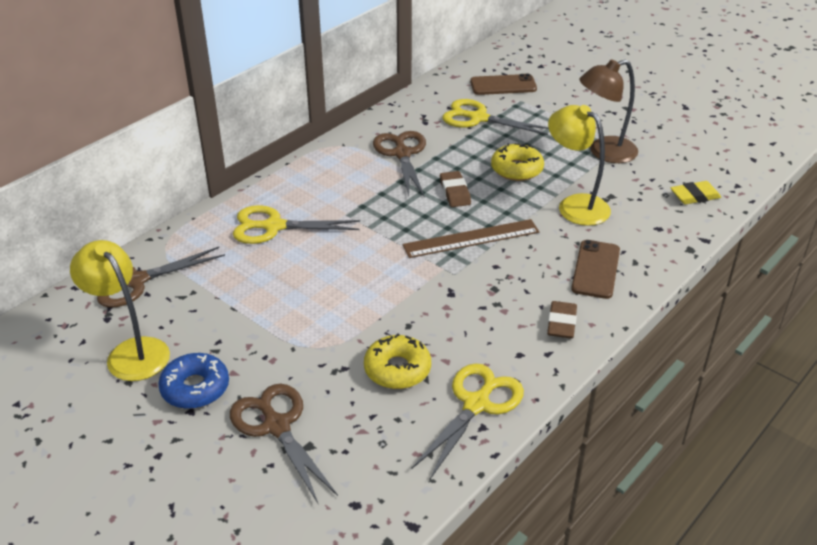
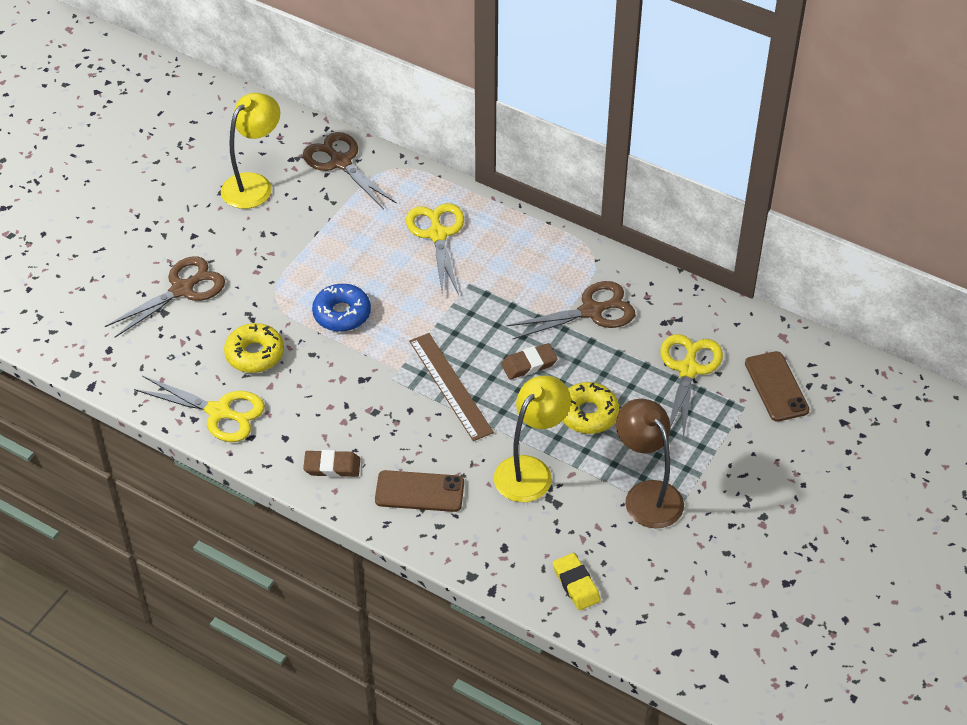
camera: 80 degrees right, 10 degrees up
blue donut [158,353,229,409] -> blue donut moved to [312,284,371,332]

